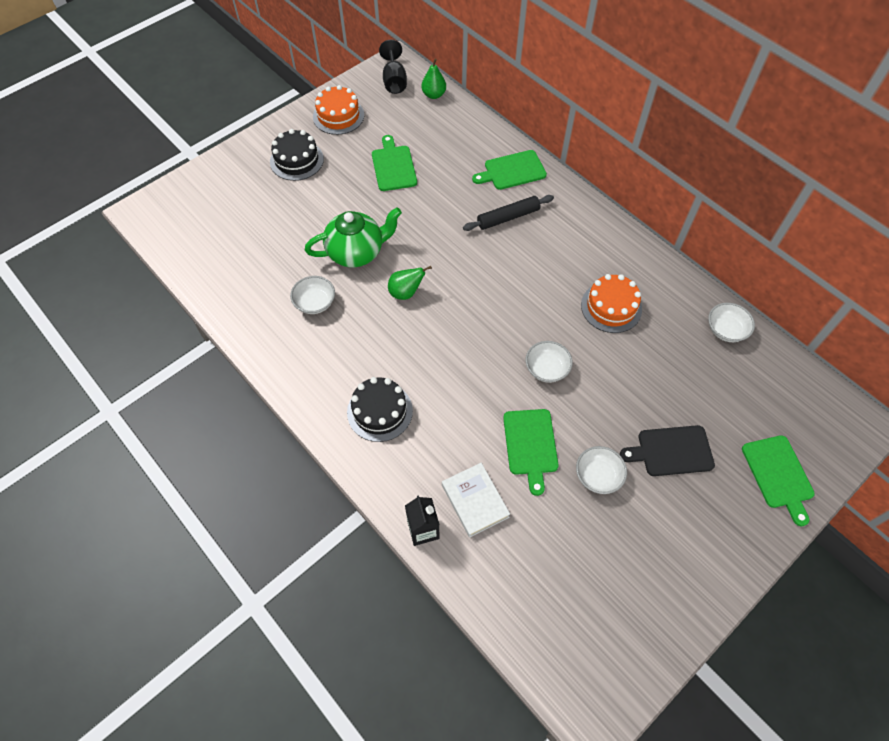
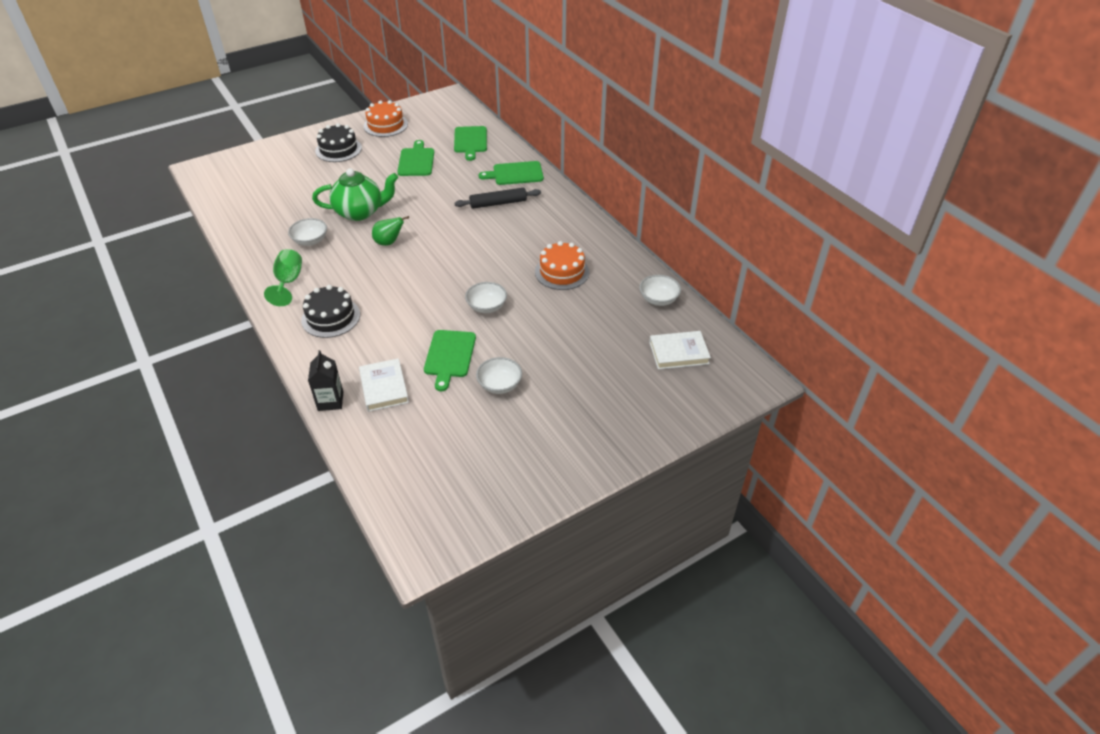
camera: 10 degrees right, 15 degrees down
black goblet [379,40,407,94] -> none
green pear [421,59,446,99] -> none
black cutting board [620,425,715,476] -> none
green cutting board [742,435,815,526] -> green cutting board moved to [454,126,487,161]
none -> green goblet [264,249,302,306]
none -> white book [649,331,711,369]

